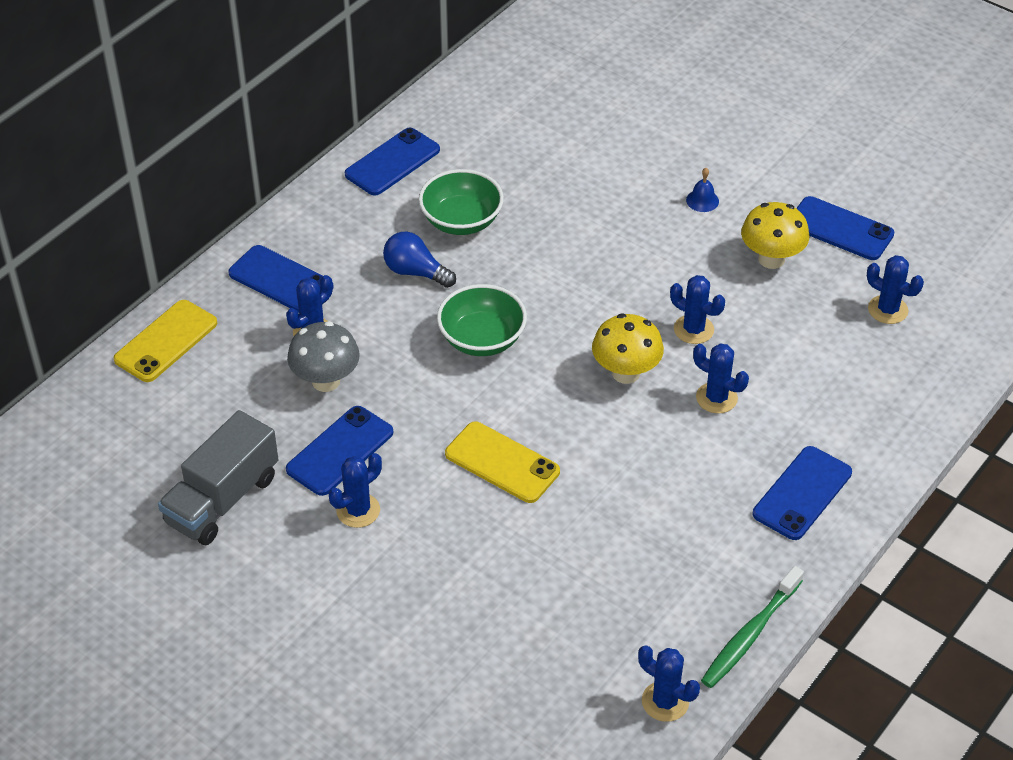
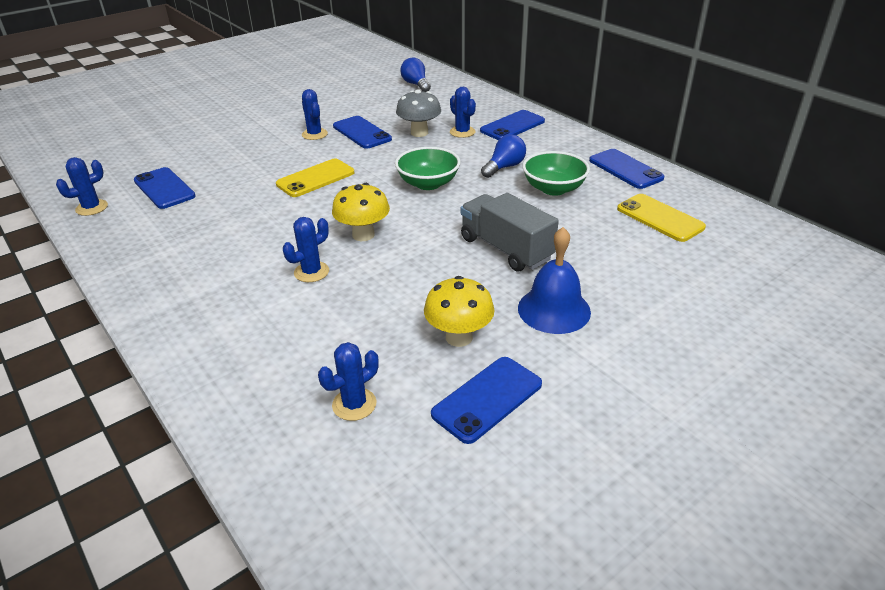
camera: 105 degrees right, 10 degrees down
yellow phone [114,300,217,382] -> yellow phone moved to [617,194,706,242]
grey truck [158,410,279,545] -> grey truck moved to [461,193,559,272]
blue cactus [670,275,725,344] -> none
blue bell [686,168,719,212] -> blue bell [518,227,591,334], size x2.20
green toothbrush [701,566,804,688] -> none
blue phone [753,446,852,540] -> blue phone moved to [134,167,195,209]
none -> blue light bulb [400,57,431,92]

